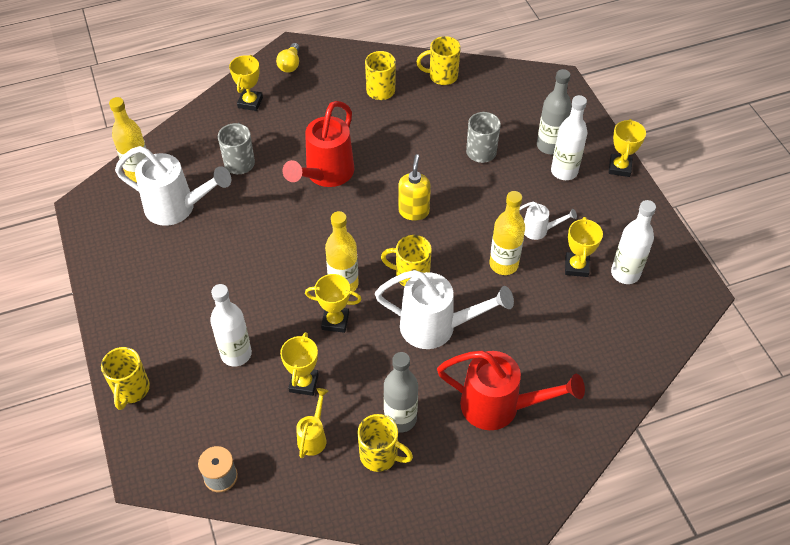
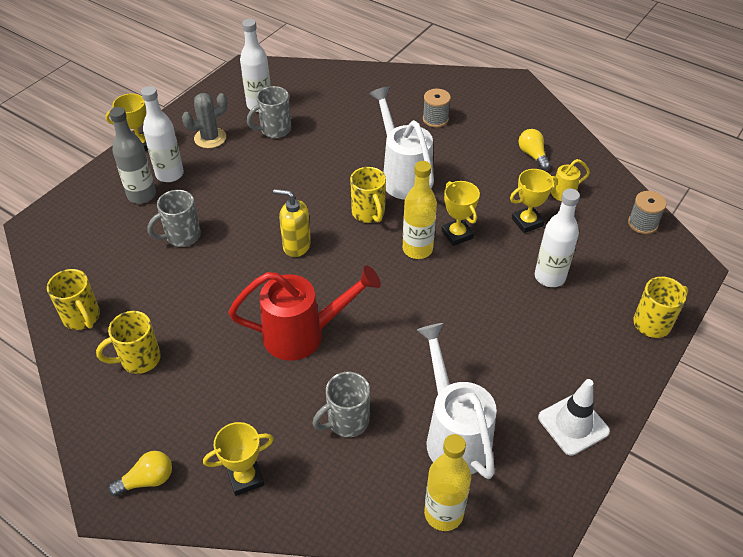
camera: 125 degrees left, 5 degrees down
yellow mug [358,414,413,472] -> yellow light bulb [518,129,550,170]
grey bottle [384,352,418,432] -> none
yellow soap dispenser [398,154,431,221] -> yellow soap dispenser turned 45 degrees clockwise [273,189,311,257]
red watering can [437,351,585,430] -> grey spool [423,89,451,128]
yellow bottle [490,191,525,275] -> none
white watering can [519,202,577,240] -> none
yellow trophy [565,217,603,277] -> grey mug [247,86,291,138]
none -> grey cactus [182,93,228,148]
none -> white traffic cone [538,379,610,456]

